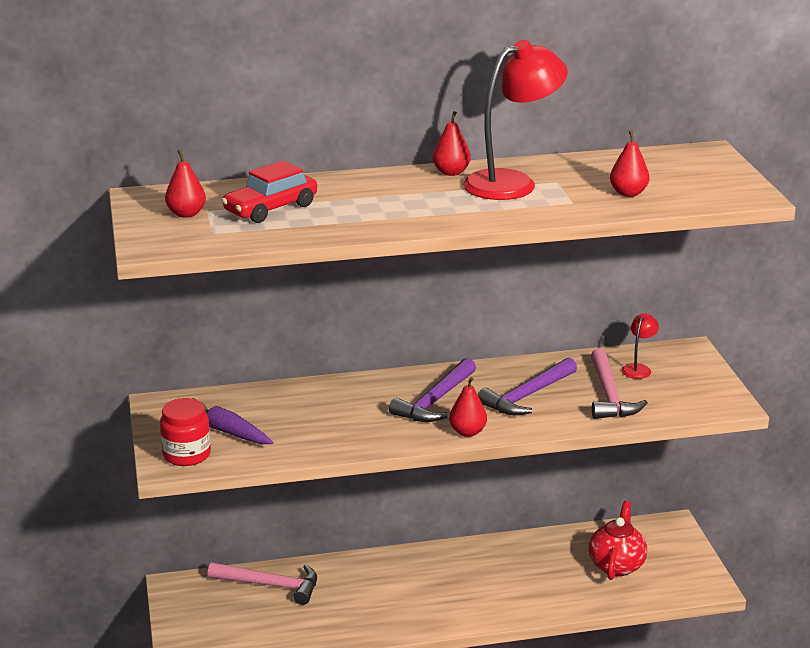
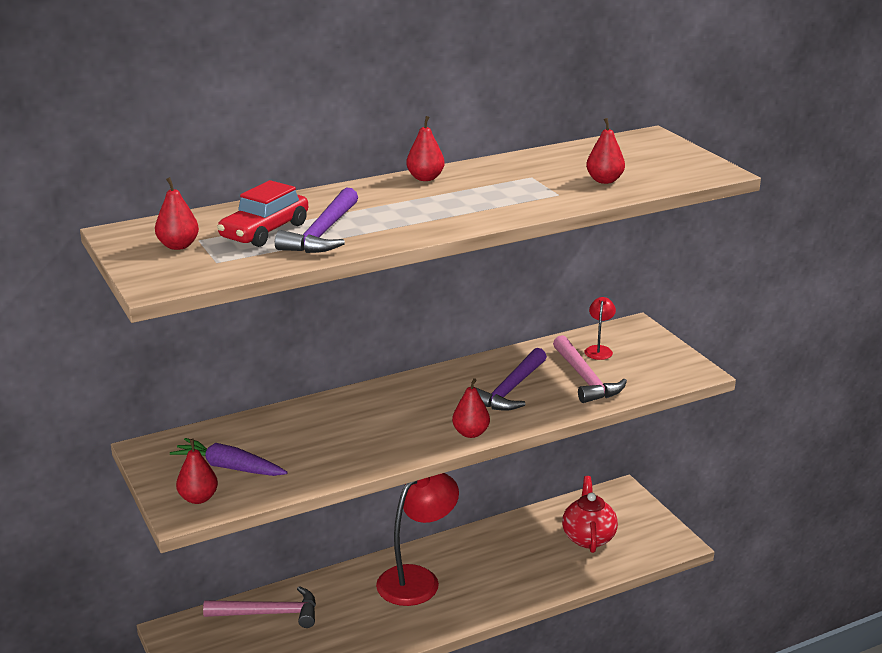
camera: 15 degrees left, 0 degrees up
red jar [160,398,211,466] -> red pear [176,439,218,504]
purple hammer [389,358,476,422] -> purple hammer moved to [275,187,358,253]
red lamp [463,40,568,200] -> red lamp moved to [376,473,459,606]

